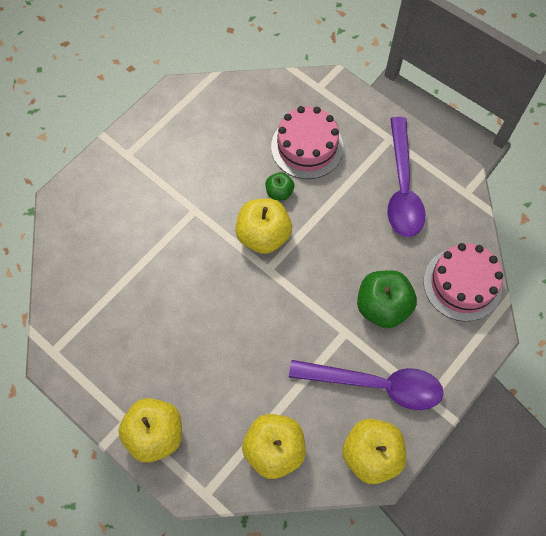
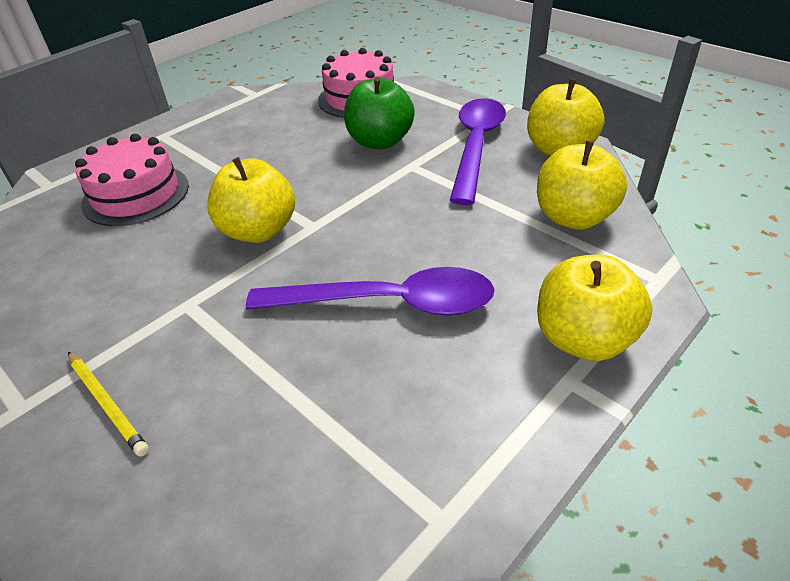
camera: 85 degrees left, 25 degrees down
green apple [266,172,294,201] -> none
purple spoon [387,117,425,237] -> purple spoon moved to [246,267,495,315]
none -> yellow pencil [68,352,149,457]

